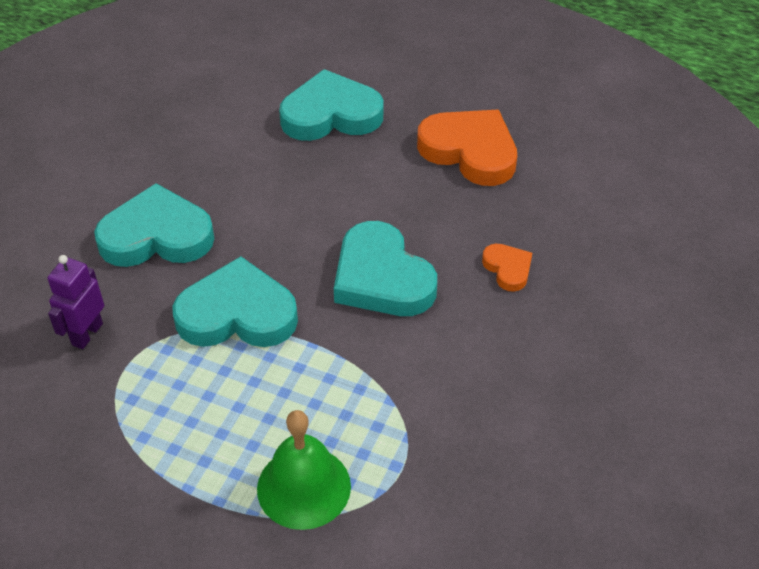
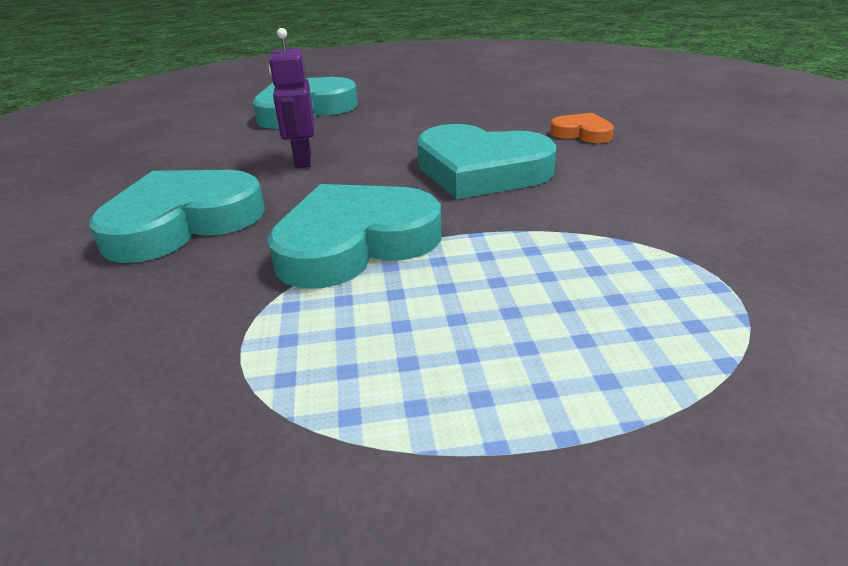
camera: 30 degrees left, 15 degrees down
purple robot [47,255,104,349] -> purple robot moved to [269,28,315,168]
green bell [257,410,351,530] -> none
orange heart [417,110,517,186] -> none

